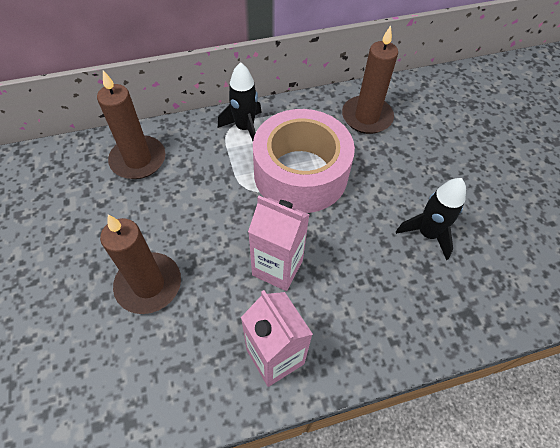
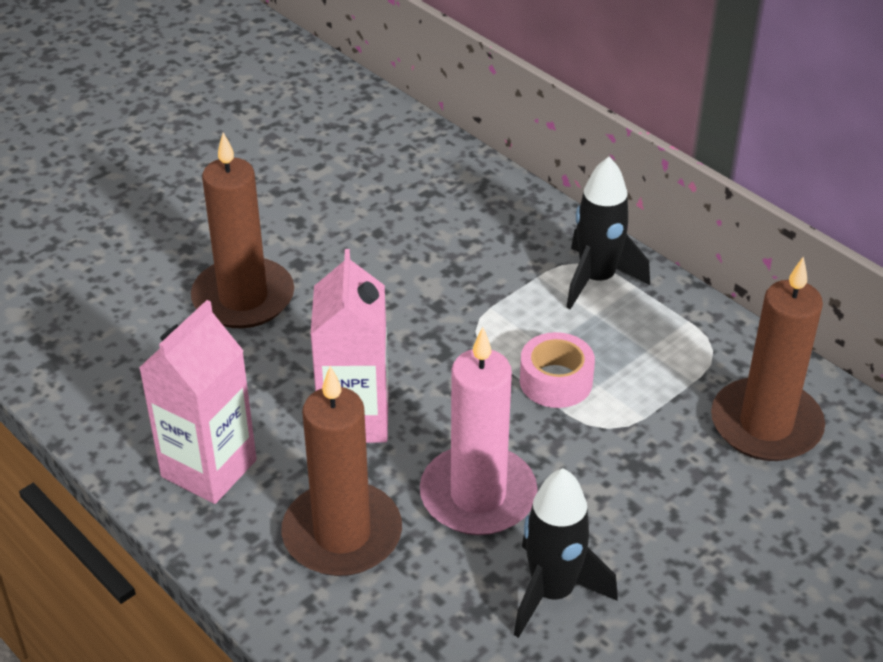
camera: 65 degrees right, 15 degrees down
brown candle [97,70,166,179] -> brown candle moved to [281,366,402,576]
pink tape [253,109,355,213] -> pink tape [520,332,595,408], size x0.40
none -> pink candle [420,327,538,535]

